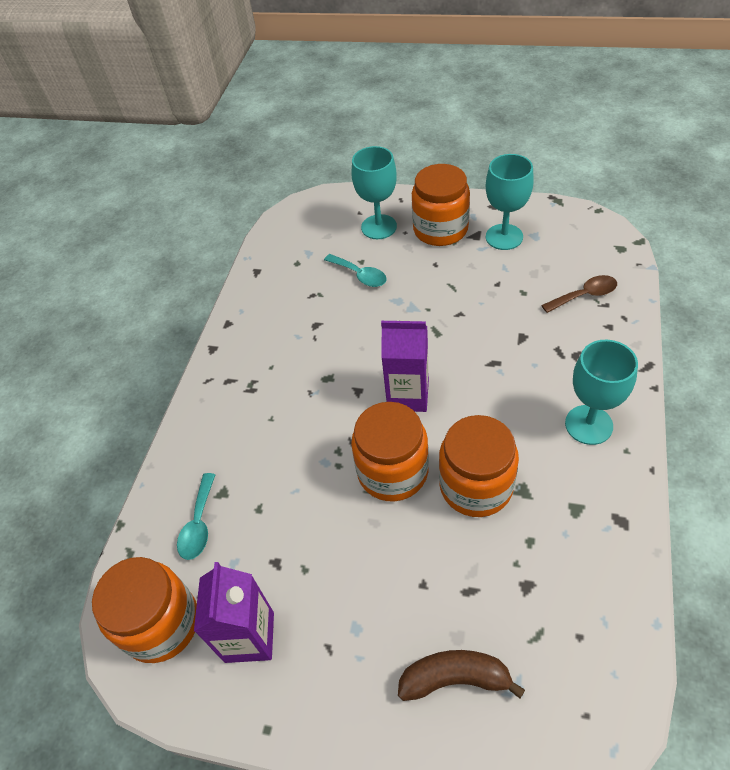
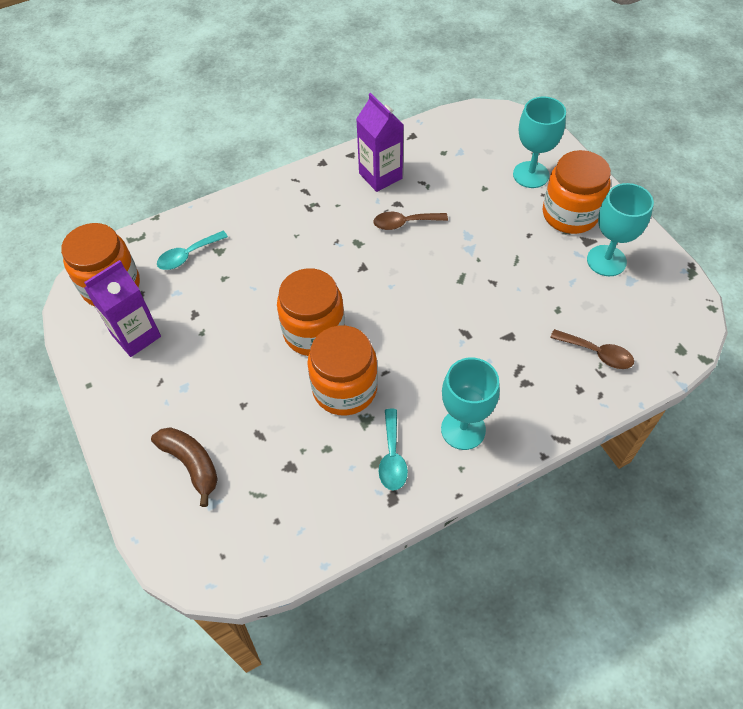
camera: 45 degrees right, 5 degrees up
turquoise spoon [324,254,387,287] -> turquoise spoon moved to [379,409,408,491]
purple carton [381,320,429,412] -> purple carton moved to [356,93,404,192]
none -> brown spoon [373,212,448,230]

